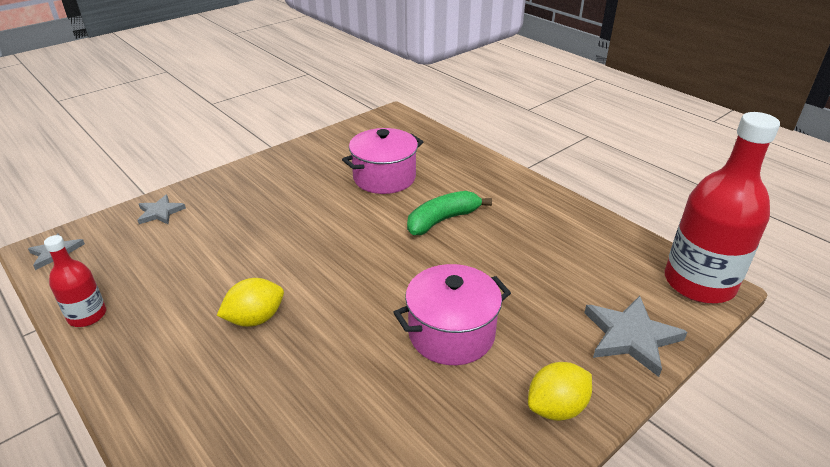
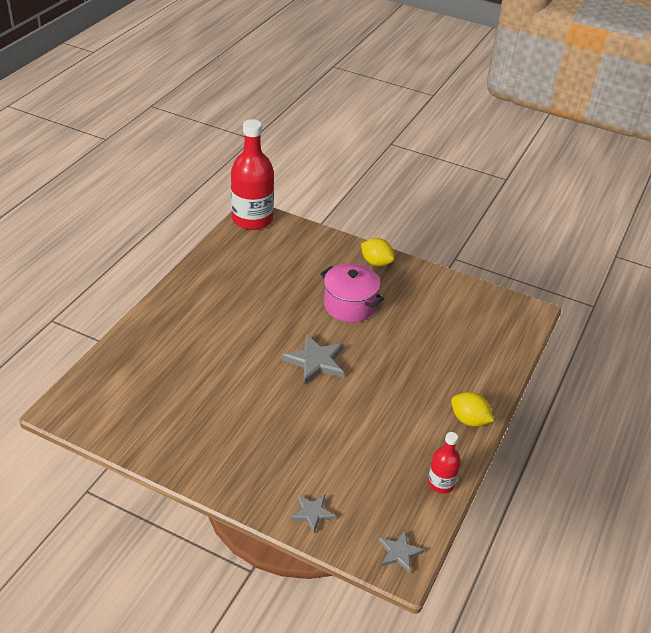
camera: 115 degrees left, 5 degrees up
yellow lemon [217,278,284,327] -> yellow lemon moved to [451,392,494,427]
pink pot [342,128,423,194] -> none
green banana [407,191,492,235] -> none
grey star [584,296,687,377] -> grey star moved to [282,334,343,384]

